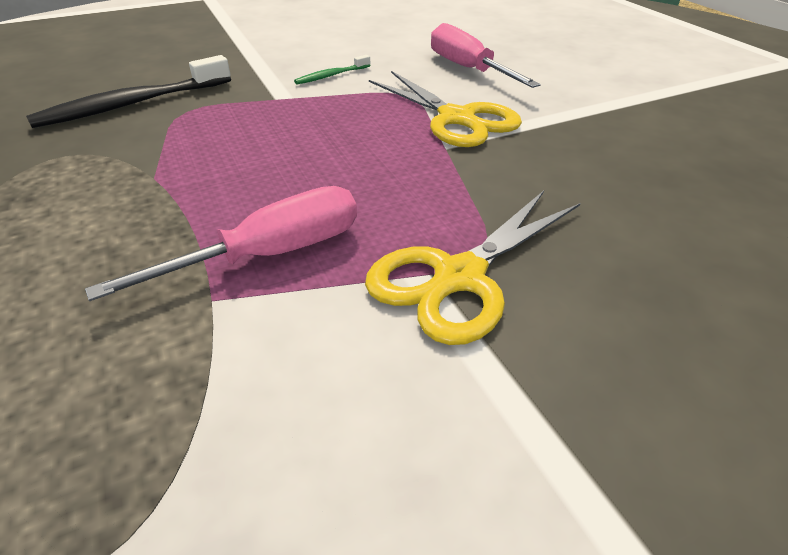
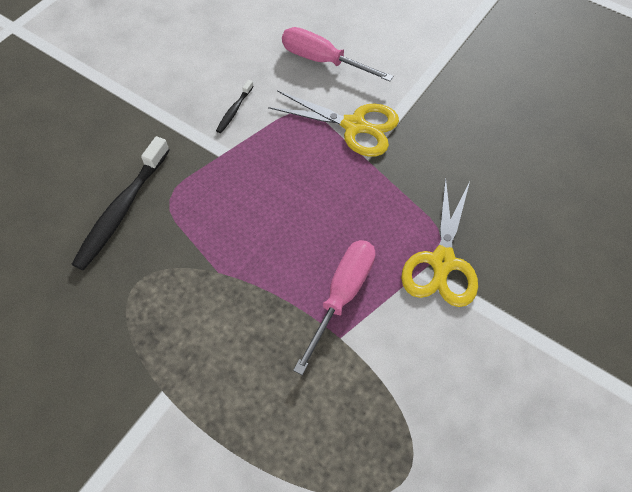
camera: 30 degrees left, 20 degrees up
green toothbrush [294,55,371,84] -> black toothbrush [216,80,254,133]

